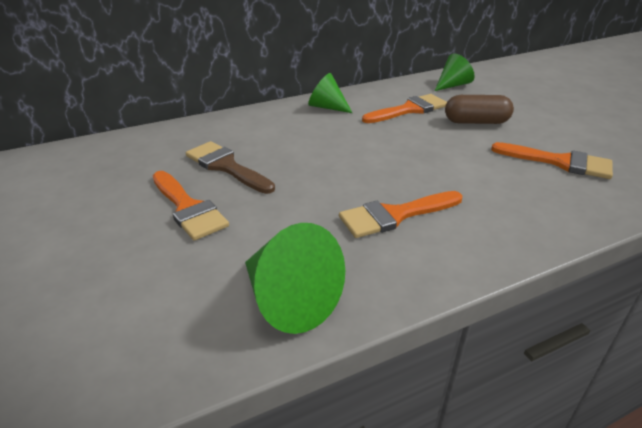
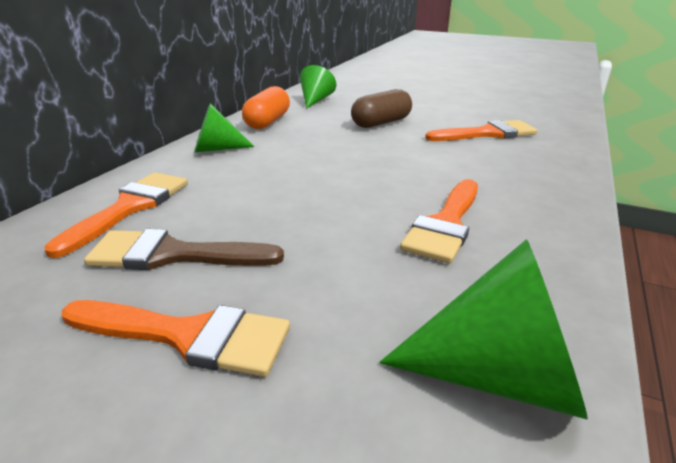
camera: 40 degrees left, 5 degrees down
orange brush [362,94,447,123] -> orange brush moved to [45,172,188,258]
none -> orange capsule [242,86,290,129]

